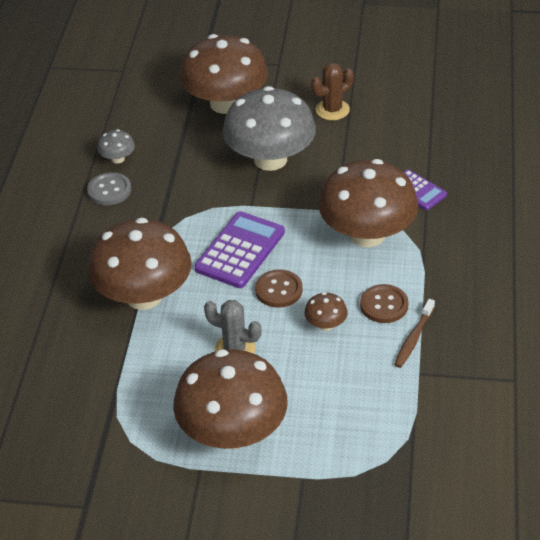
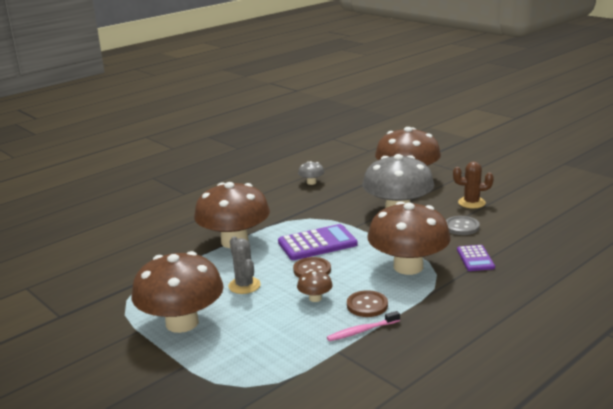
camera: 40 degrees right, 20 degrees down
grey button [87,172,131,205] -> grey button moved to [446,216,480,235]
brown toothbrush [394,299,435,368] -> pink toothbrush [327,311,400,341]

